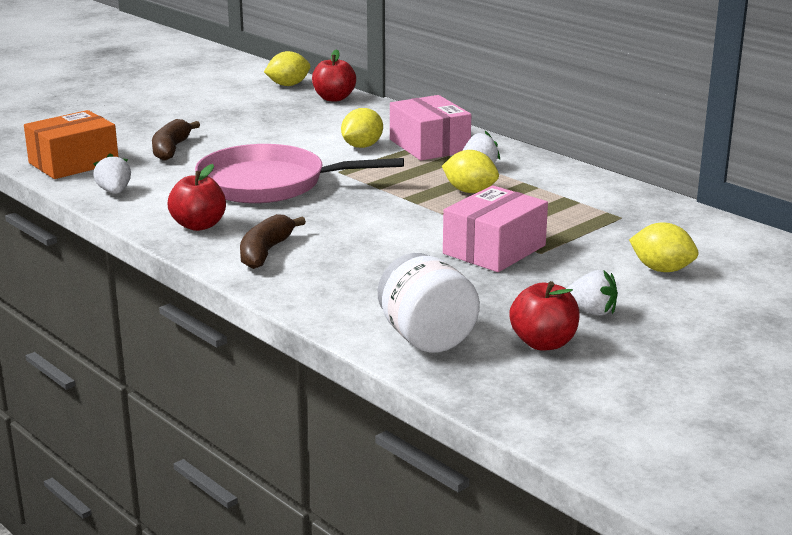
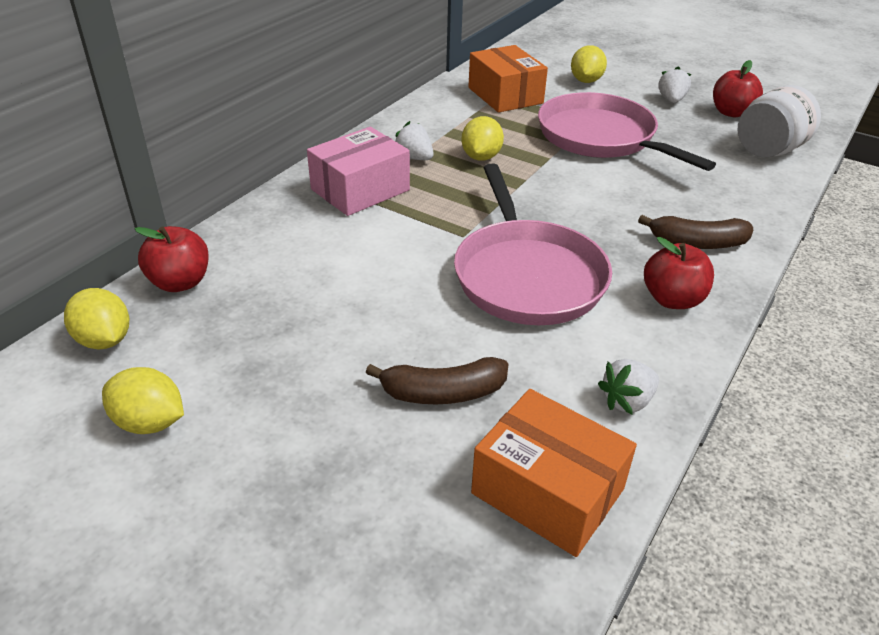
camera: 105 degrees left, 15 degrees up
yellow lemon [341,108,383,148] -> yellow lemon moved to [102,367,184,434]
pink box [443,185,548,272] -> pink pan [538,92,716,171]
none -> orange box [468,45,548,113]

